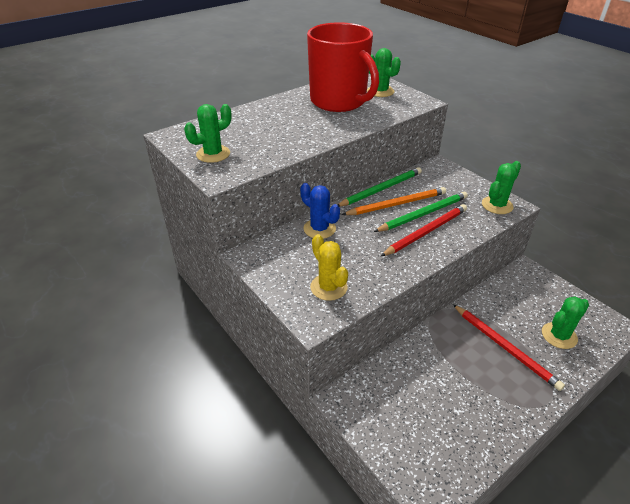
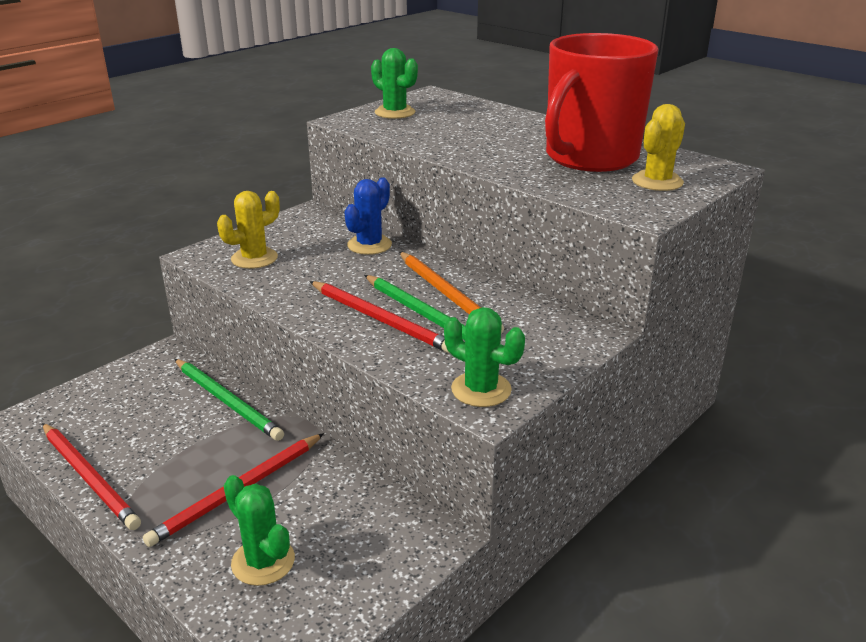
camera: 80 degrees right, 10 degrees down
green pencil [337,167,422,207] -> green pencil moved to [175,359,284,441]
green cactus [367,48,401,97] -> yellow cactus [632,104,685,191]
none -> red pencil [42,423,141,530]

